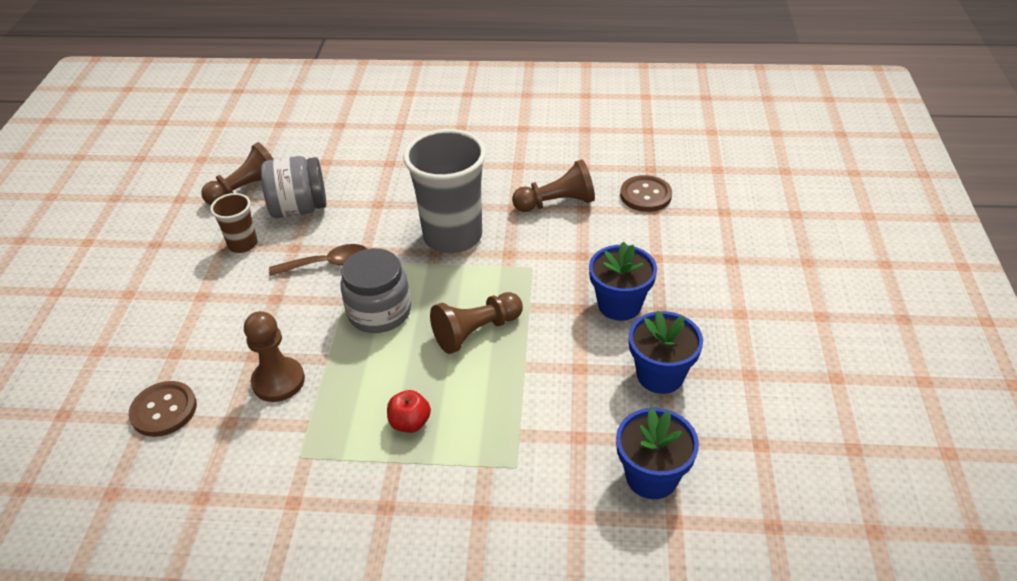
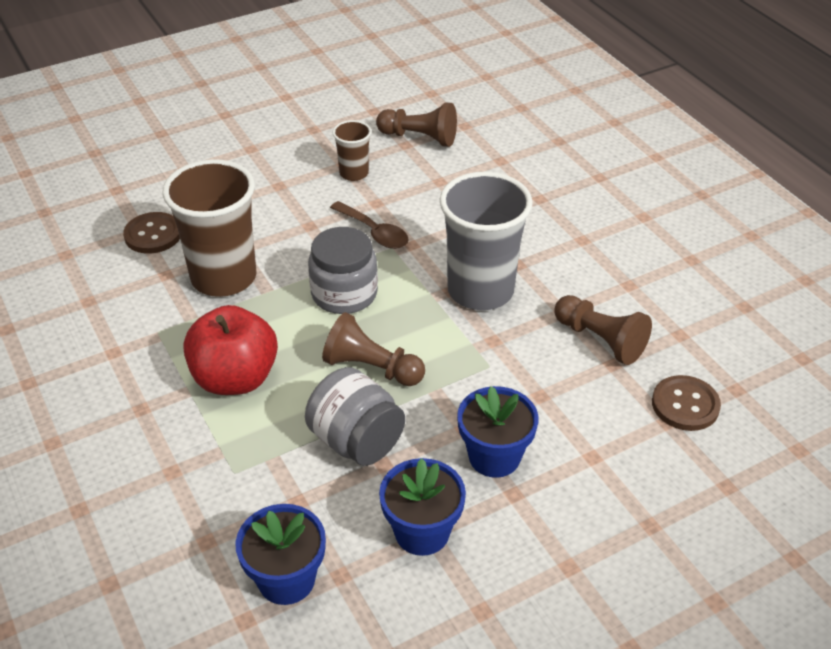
camera: 55 degrees right, 0 degrees up
brown pawn [244,311,305,402] -> brown cup [163,159,257,297]
grey jar [261,156,326,218] -> grey jar moved to [305,367,405,466]
red apple [387,390,431,433] -> red apple [183,305,278,395], size x2.11

